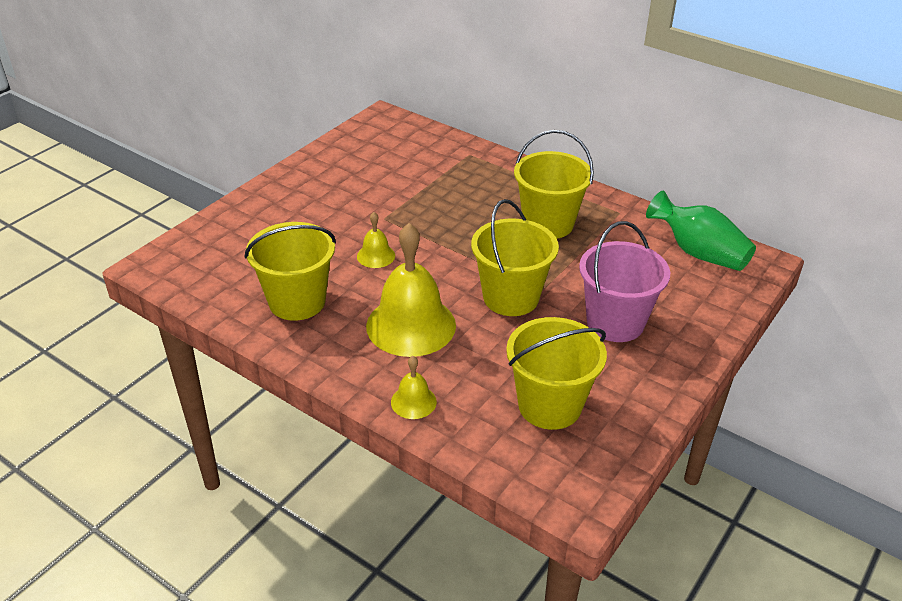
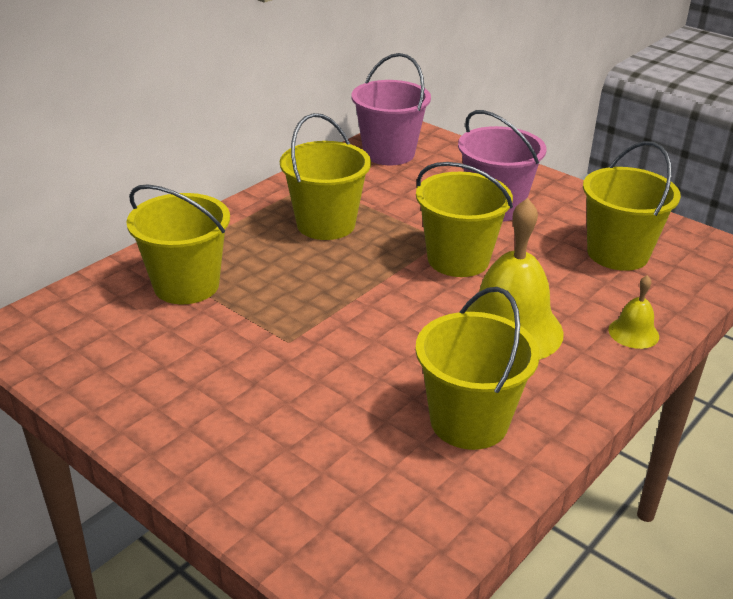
camera: 85 degrees left, 5 degrees down
yellow bell [357,212,395,268] -> none
green vase [646,191,756,271] -> pink bucket [352,53,431,165]
none -> yellow bucket [127,184,230,304]

